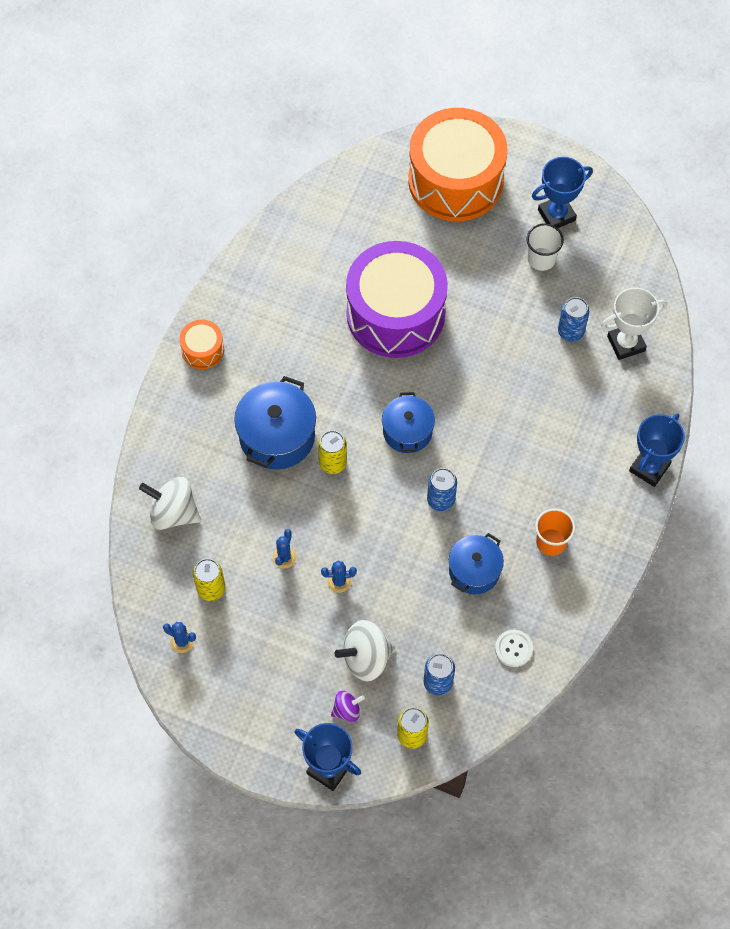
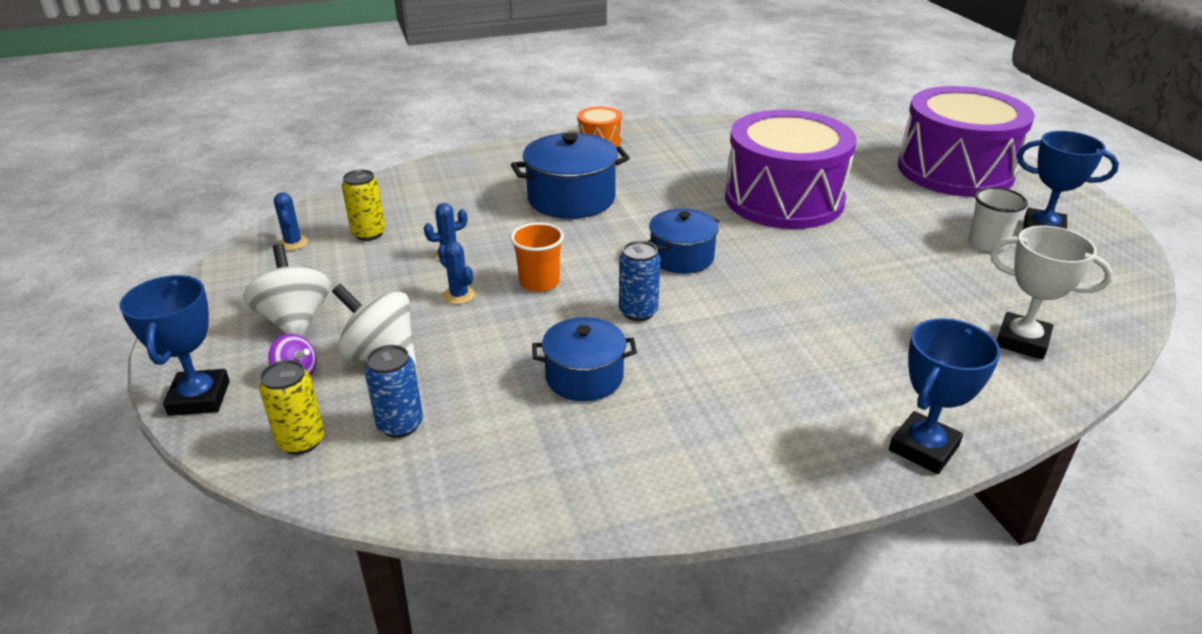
camera: 50 degrees right, 30 degrees down
white spinning top [139,477,201,530] -> white spinning top moved to [243,244,331,336]
yellow can [318,430,347,474] -> none
orange drum [408,108,507,221] -> purple drum [898,86,1035,197]
white button [495,630,533,667] -> none
orange cup [535,508,575,556] -> orange cup moved to [510,222,564,292]
blue can [558,297,589,342] -> none
blue trophy [629,413,685,487] -> blue trophy turned 45 degrees counterclockwise [889,318,1001,474]

